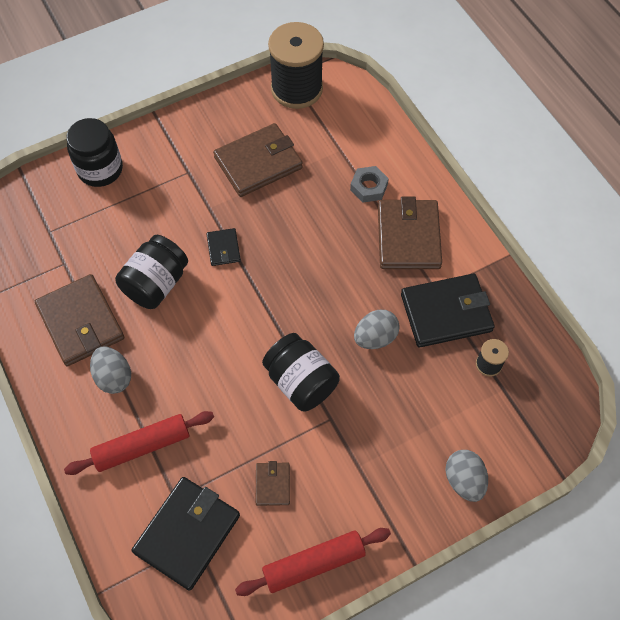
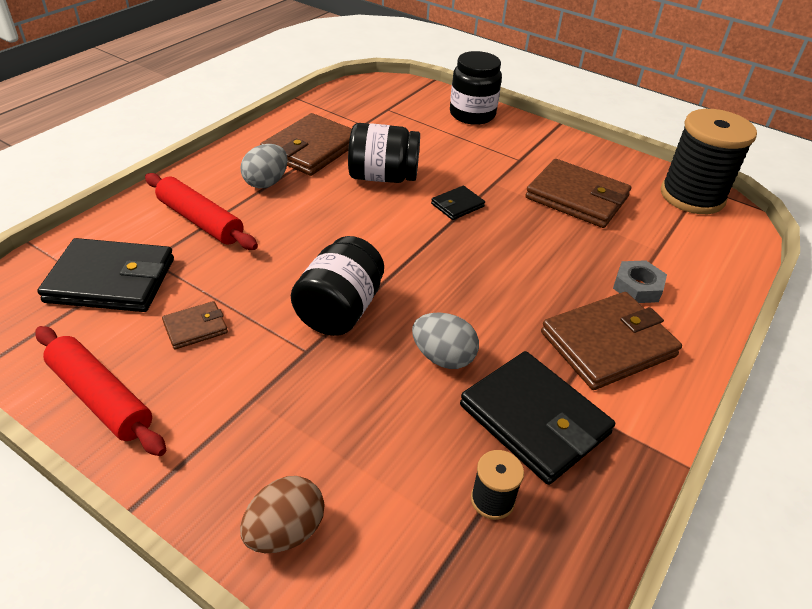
camera: 60 degrees right, 20 degrees down
grey egg [445,450,488,502] -> brown egg [240,476,325,553]

